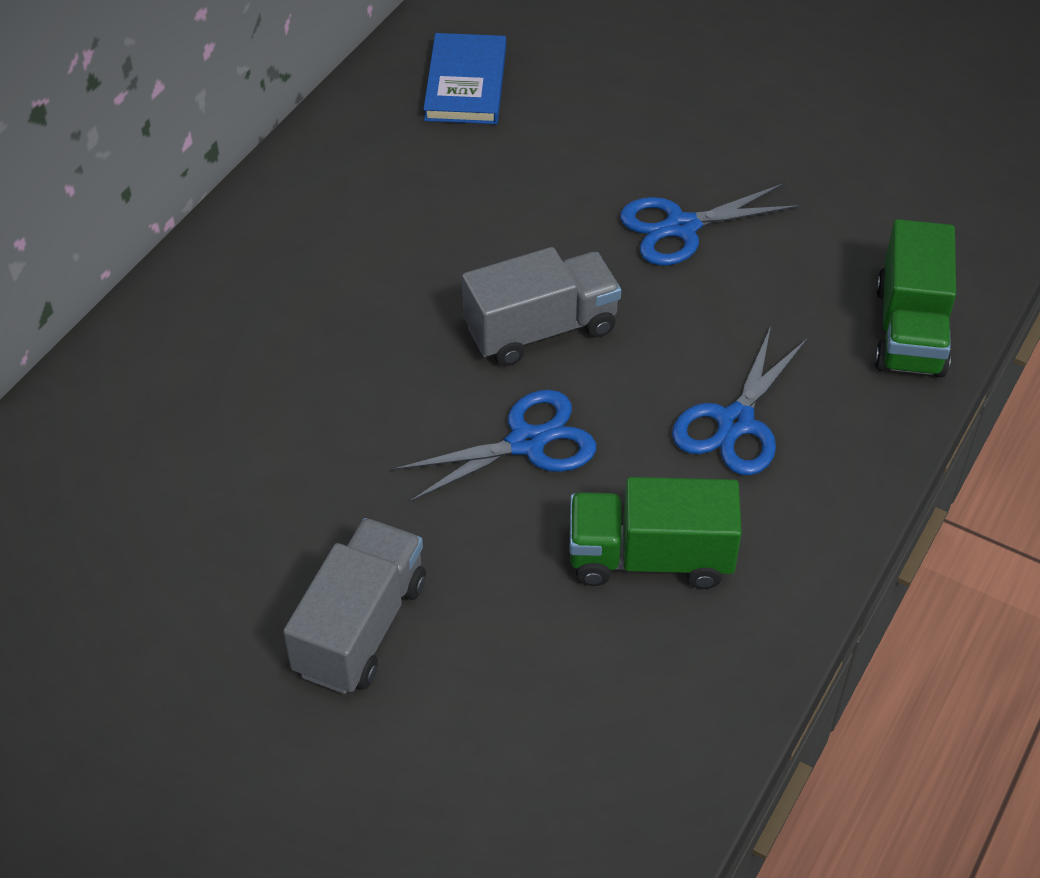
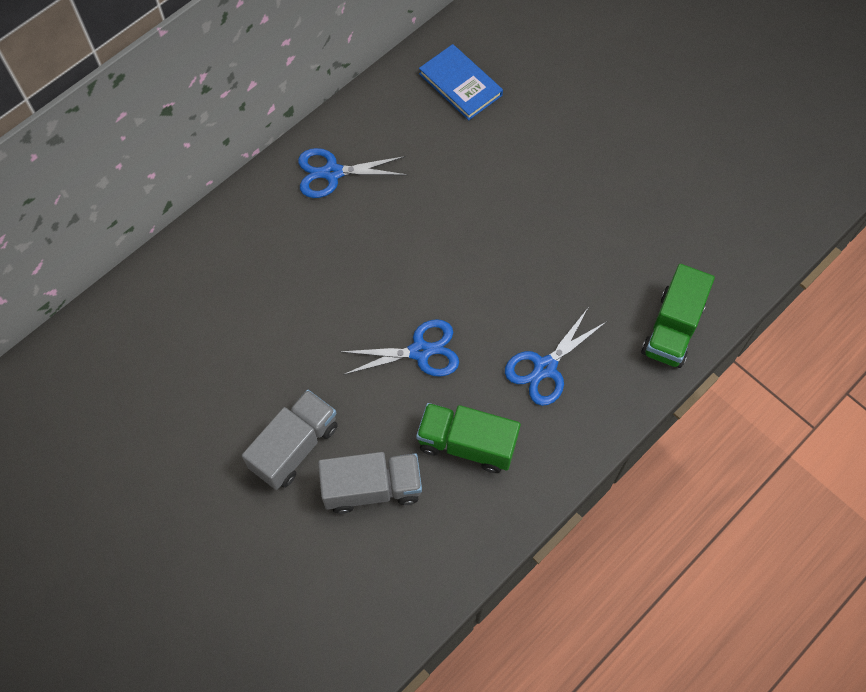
camera: 15 degrees right, 15 degrees up
blue book [423,33,506,124] -> blue book turned 60 degrees counterclockwise [419,44,503,120]
grey truck [462,247,621,366] -> grey truck moved to [318,452,422,514]
blue scissors [620,183,800,266] -> blue scissors moved to [298,148,408,198]

